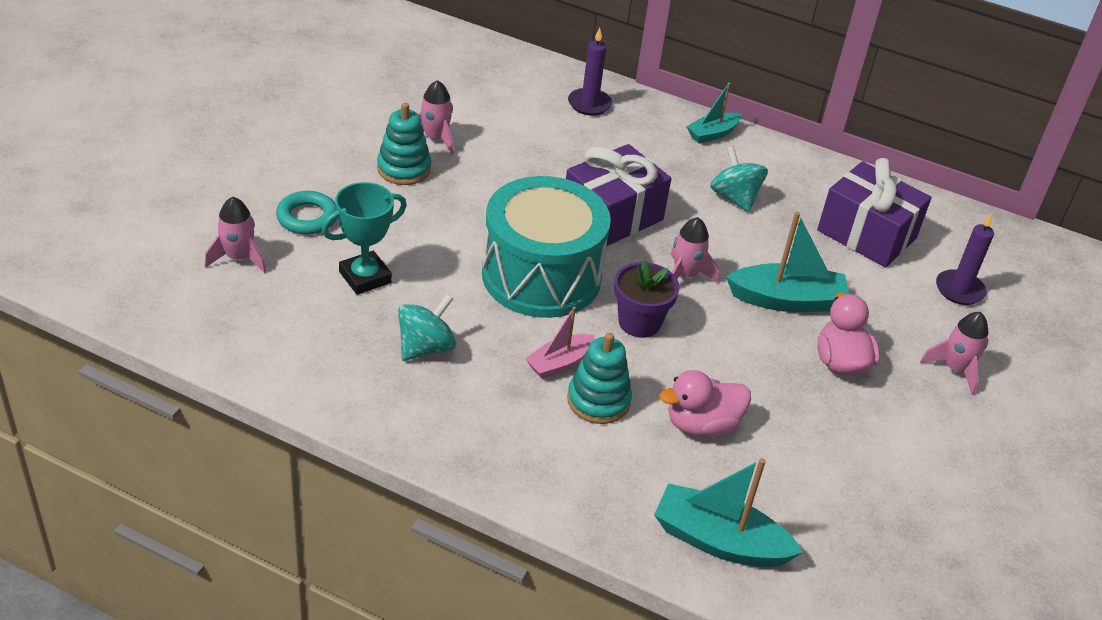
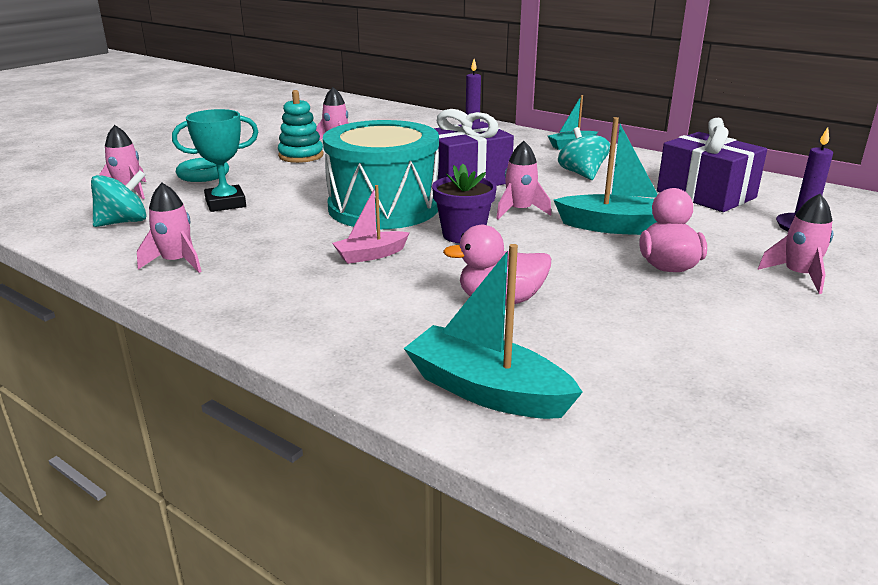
camera: 15 degrees right, 15 degrees down
turquoise spinning top [398,294,456,361] -> turquoise spinning top moved to [91,170,147,227]
turquoise stacking toy [567,333,632,424] -> none
none -> pink rocket [137,183,202,273]

